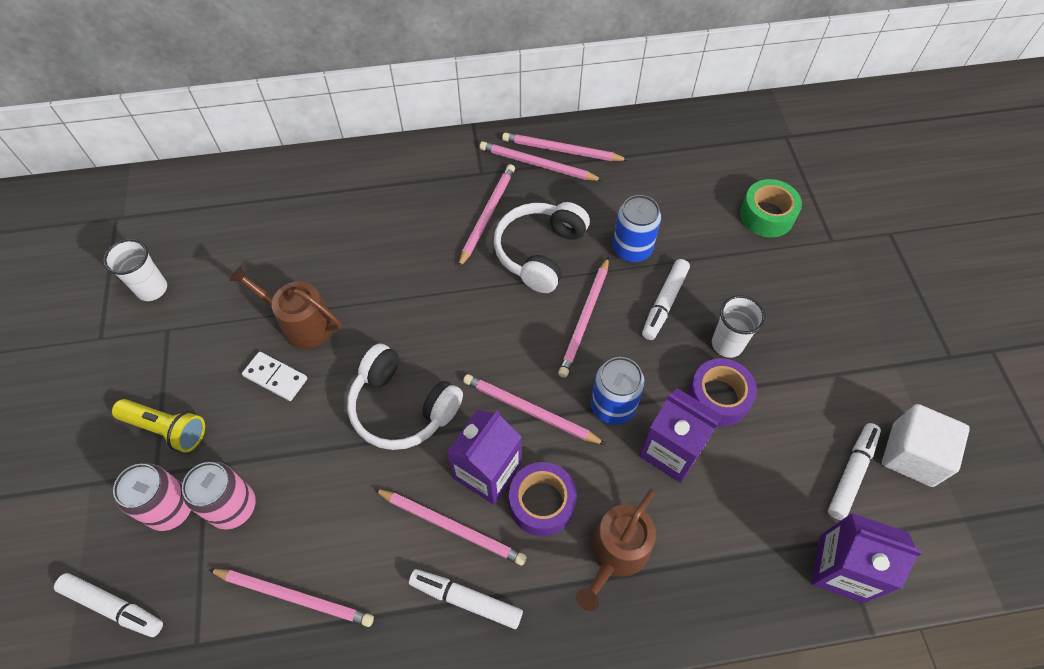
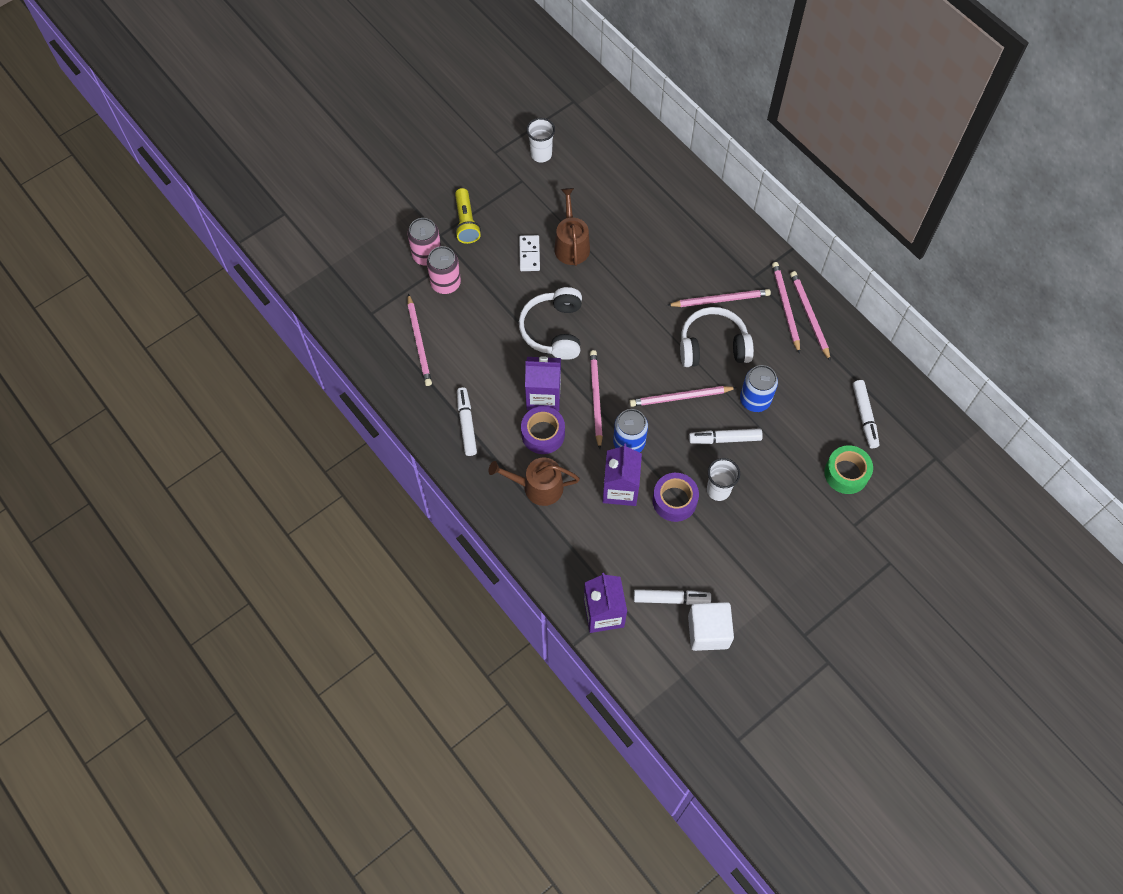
camera: 60 degrees right, 5 degrees up
white marker [54,573,163,637] -> white marker moved to [853,380,879,448]
pink pencil [374,489,527,566] -> none

